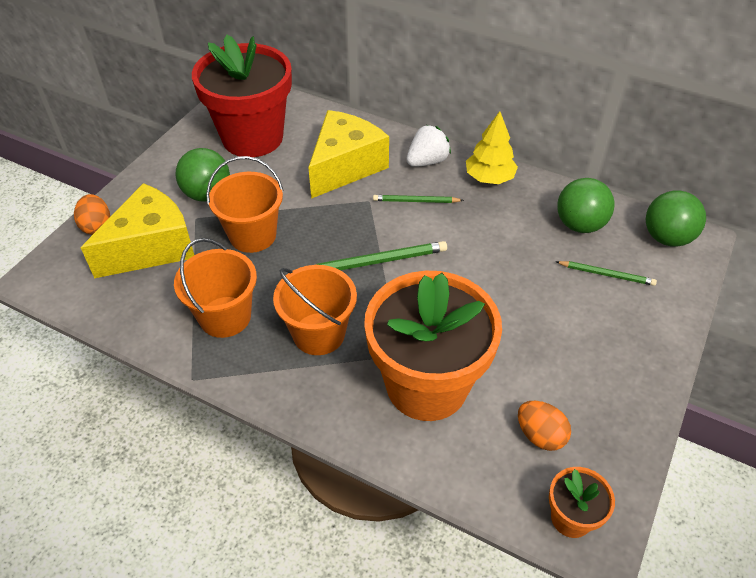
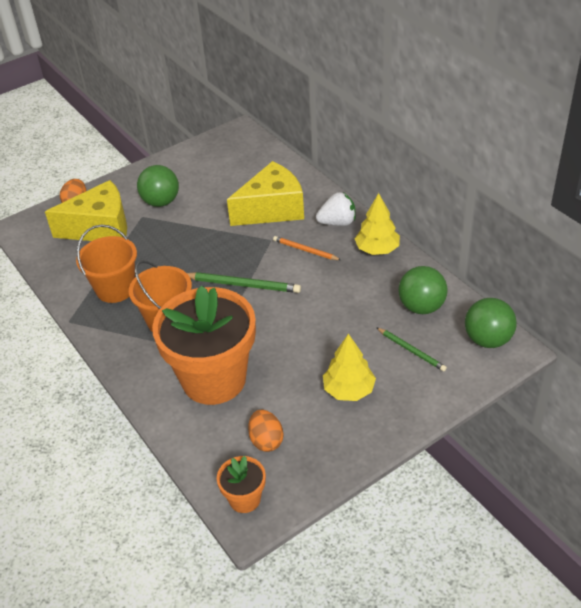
camera: 30 degrees right, 5 degrees down
red flower pot [192,35,292,157] -> none
orange bucket [206,156,284,253] -> none
green pencil [373,195,464,203] -> orange pencil [273,236,341,260]
none -> yellow tree [323,334,376,401]

